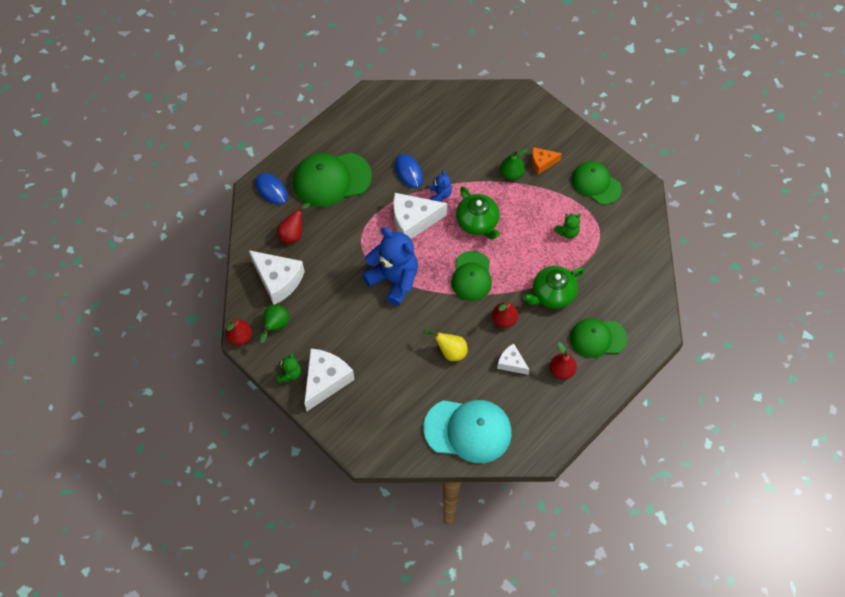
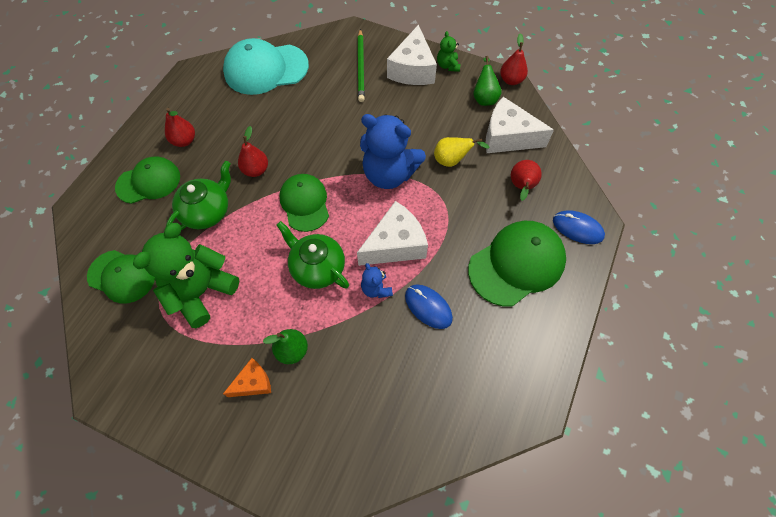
camera: 160 degrees right, 0 degrees up
yellow pear [423,329,468,361] -> yellow pear moved to [434,137,490,167]
white cheese [497,344,530,375] -> none
green teddy bear [554,214,581,239] -> green teddy bear [133,223,239,328], size x2.18
green cap [572,161,622,205] -> green cap moved to [87,250,155,303]
none -> green pencil [358,29,365,102]

